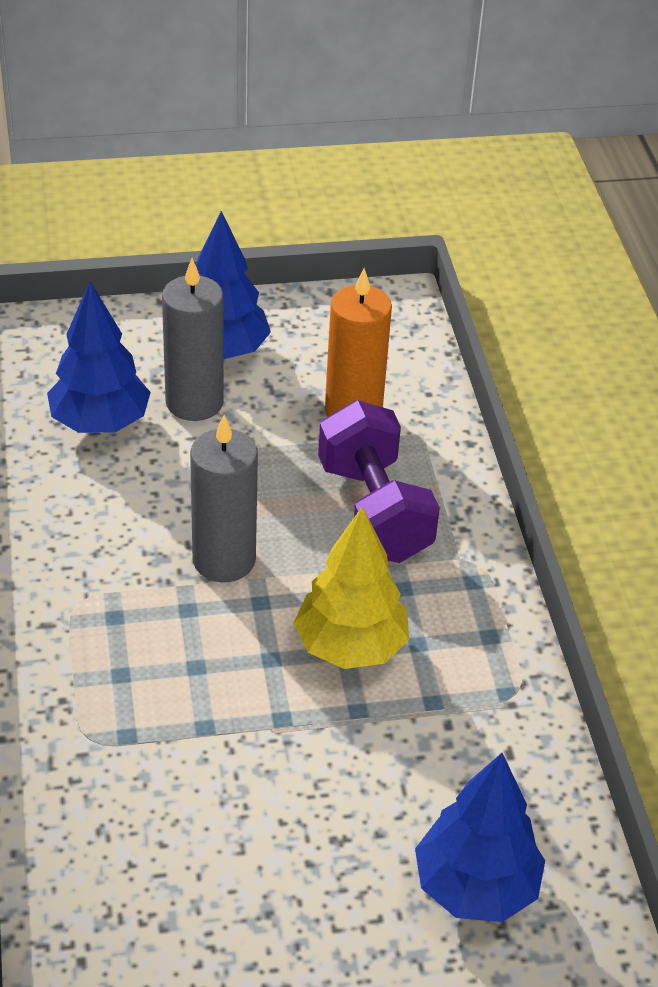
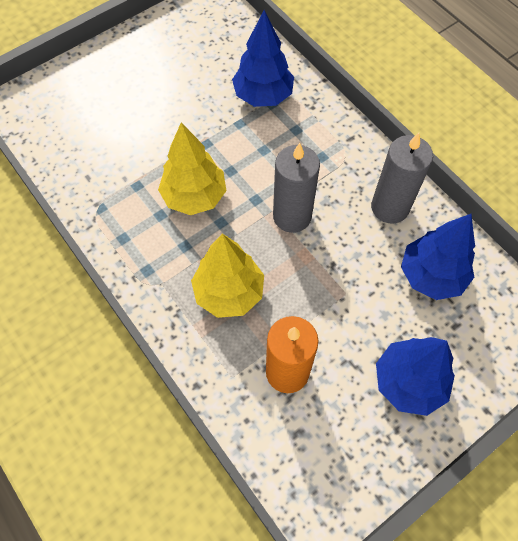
camera: 155 degrees right, 20 degrees up
grey candle [162,258,224,421] -> grey candle moved to [371,133,433,224]
purple dumbbell [318,400,440,563] -> yellow tree [191,234,264,318]
blue tree [415,753,545,922] -> blue tree moved to [232,10,294,107]

